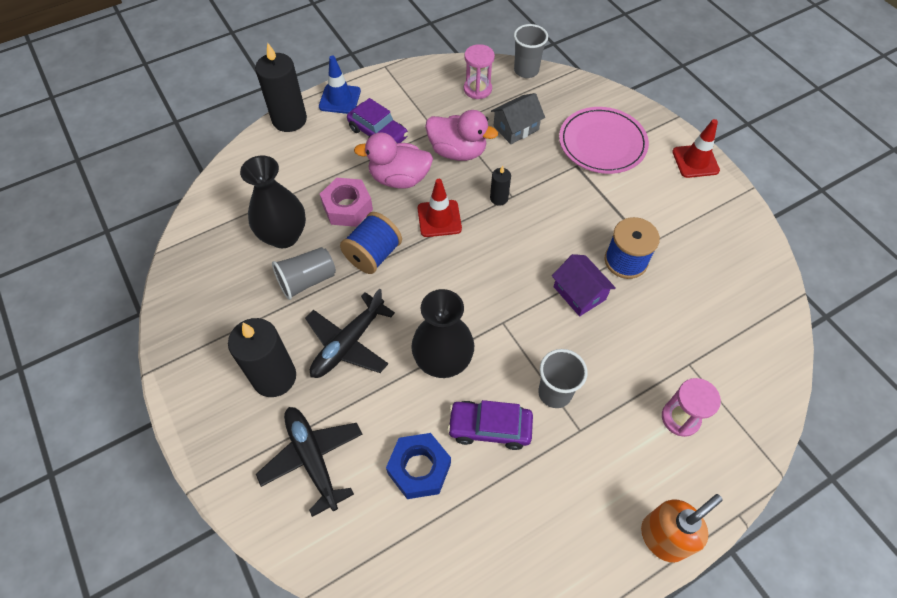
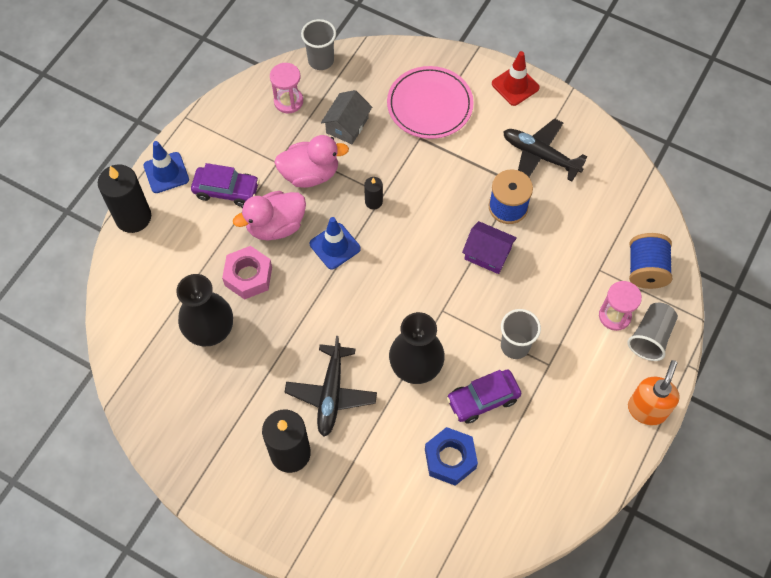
camera: 30 degrees left, 5 degrees up
black plane [256,407,362,517] -> black plane moved to [503,118,587,181]
grey cup [272,247,336,300] -> grey cup moved to [627,302,678,361]
blue spool [340,212,402,274] -> blue spool moved to [629,233,672,289]
red traffic cone [418,179,462,237] -> blue traffic cone [310,217,361,270]

